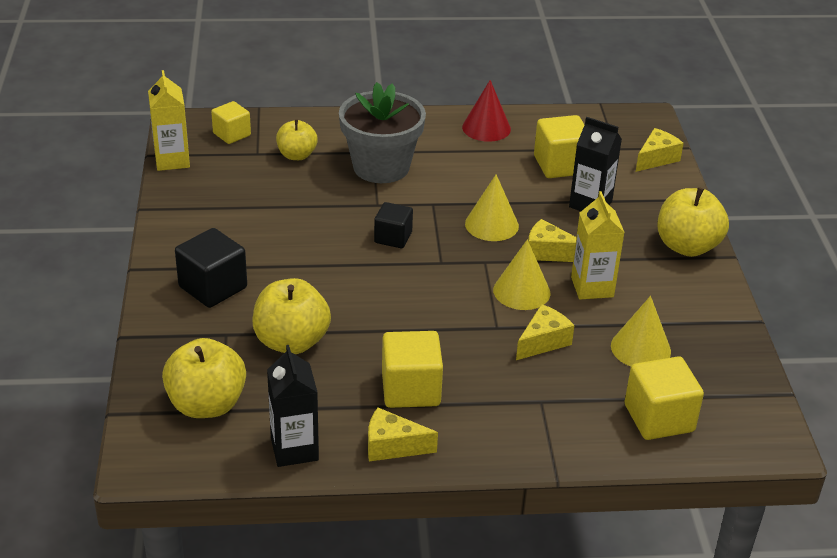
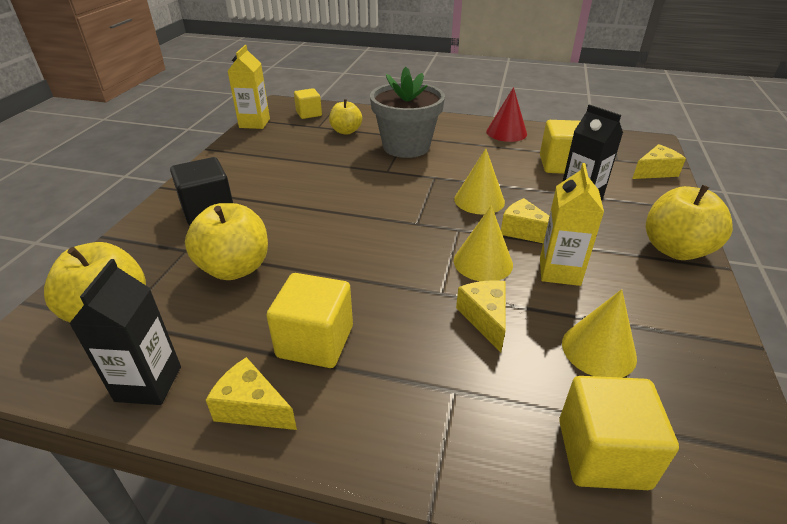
camera: 20 degrees right, 0 degrees up
black cube [374,202,413,248] -> none
yellow cheese [516,304,575,360] -> yellow cheese turned 75 degrees counterclockwise [456,280,506,352]

